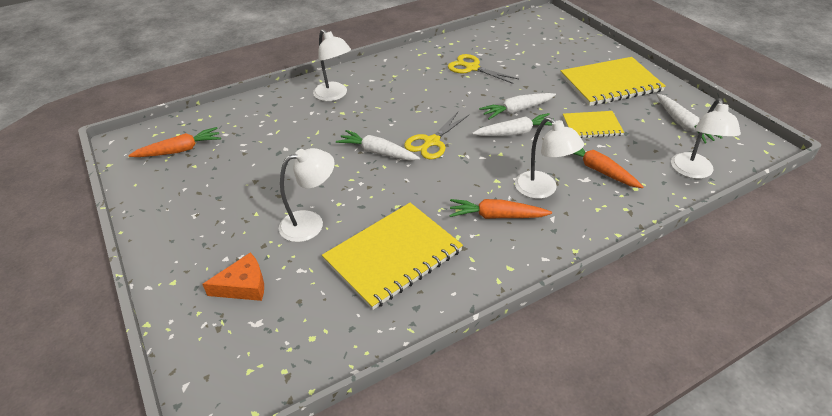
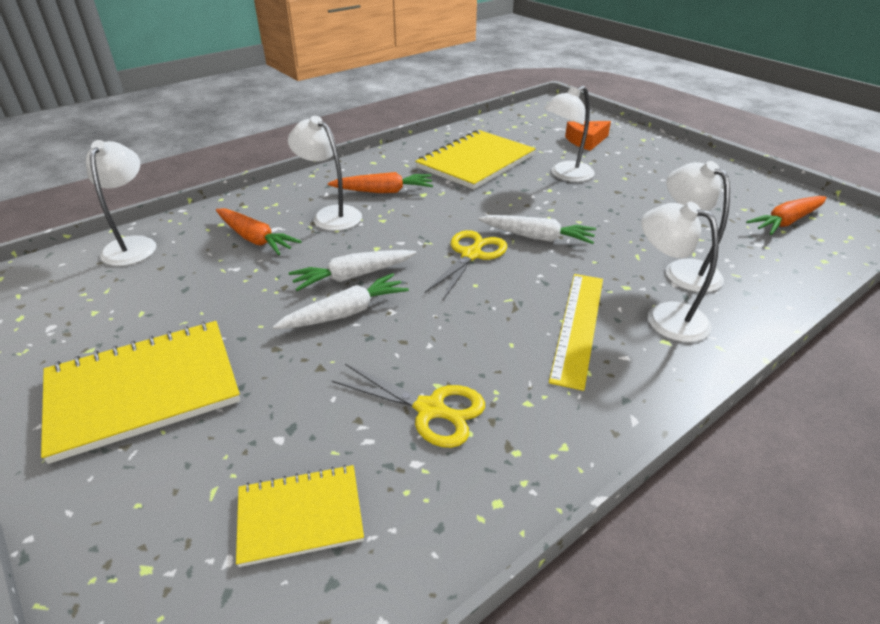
camera: 170 degrees right, 5 degrees down
yellow notebook [563,111,624,138] -> yellow notebook moved to [236,465,364,567]
white carrot [657,94,723,143] -> none
none -> yellow ruler [549,274,603,391]
none -> white lamp [666,161,730,292]

